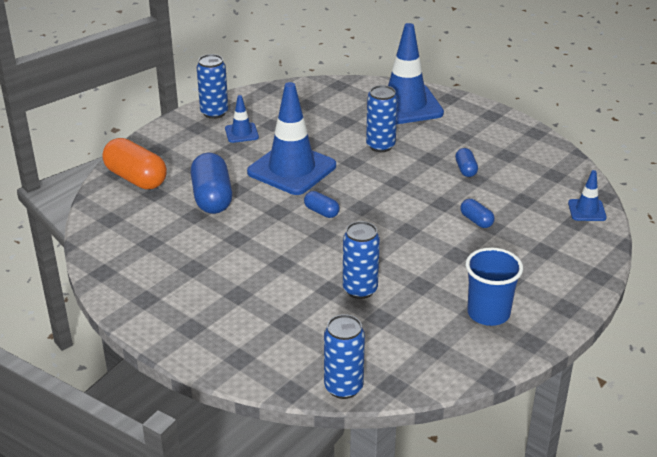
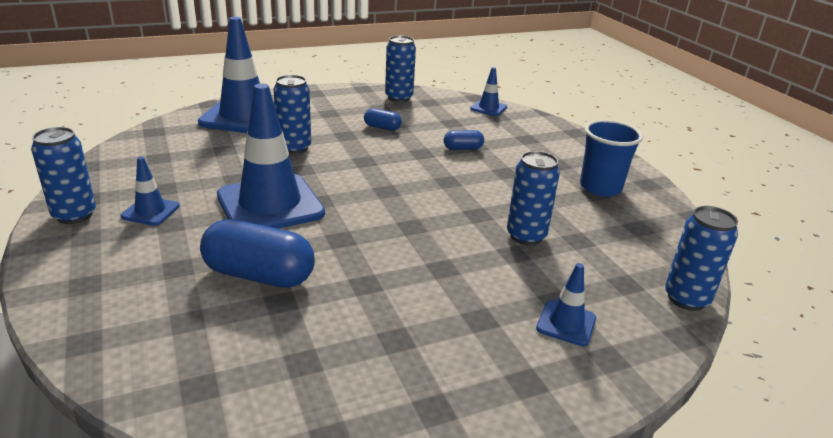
camera: 65 degrees left, 5 degrees down
orange capsule [102,138,167,189] -> none
blue capsule [304,191,340,218] -> none
none -> blue can [385,36,416,102]
none -> blue traffic cone [536,263,596,346]

